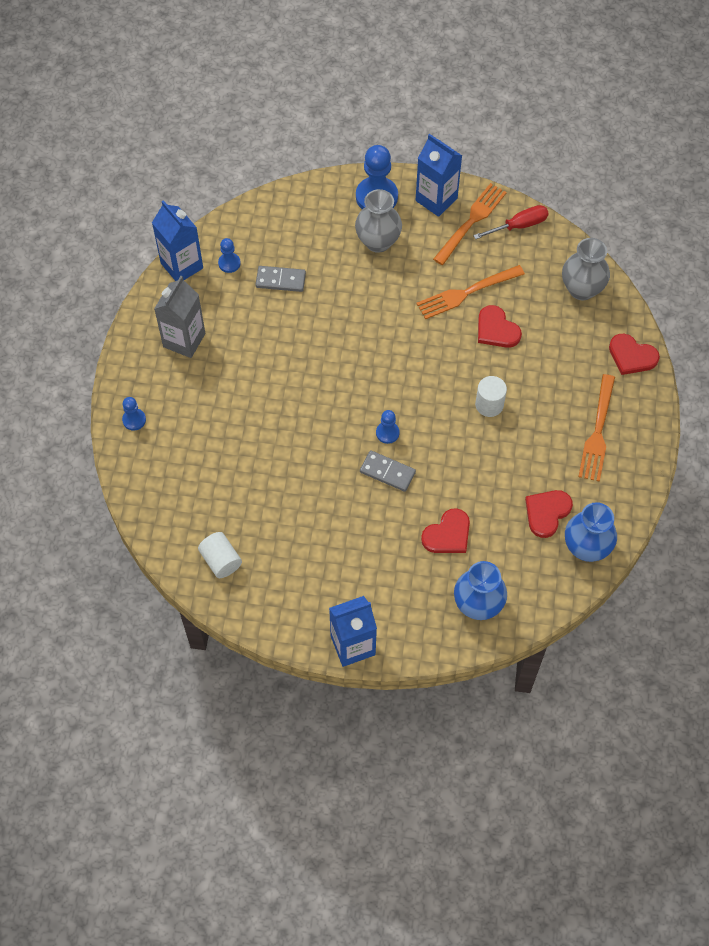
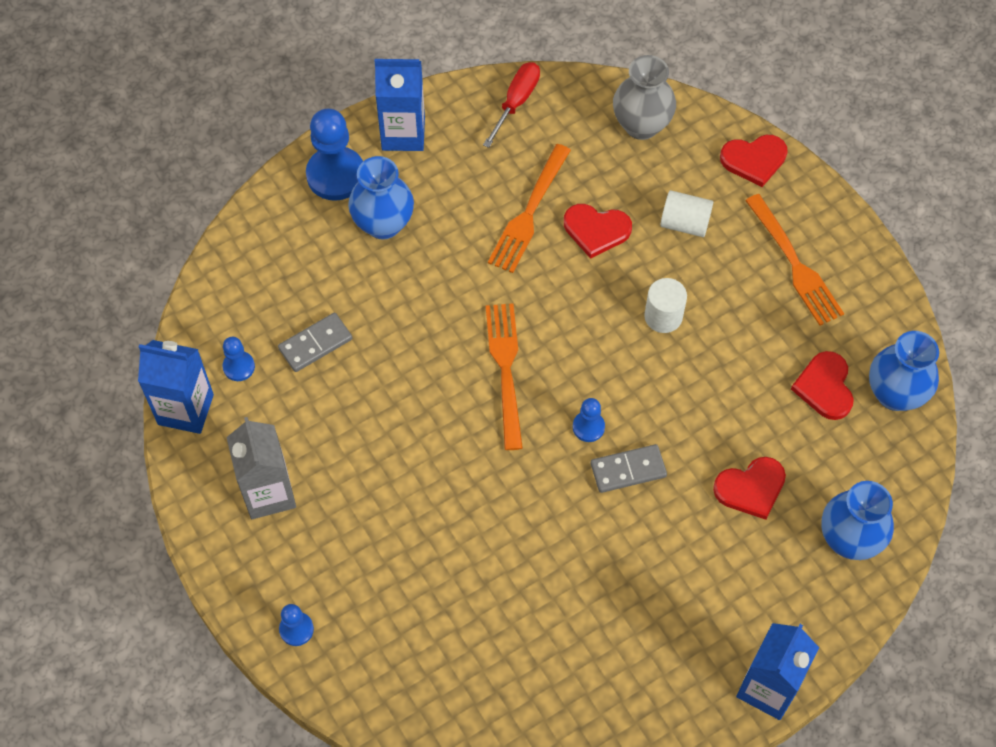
camera: 40 degrees left, 0 degrees up
white cylinder [198,532,242,578] -> white cylinder moved to [660,190,713,237]
grey vase [355,189,402,253] -> blue vase [348,156,414,239]
red heart [421,508,470,553] -> red heart turned 60 degrees clockwise [713,457,786,520]
orange fork [433,183,507,265] -> orange fork moved to [486,303,523,450]

